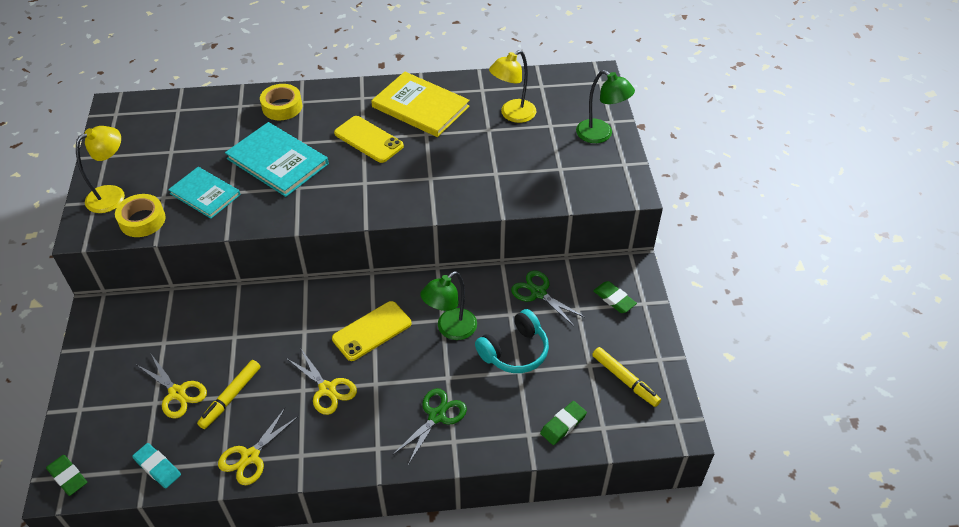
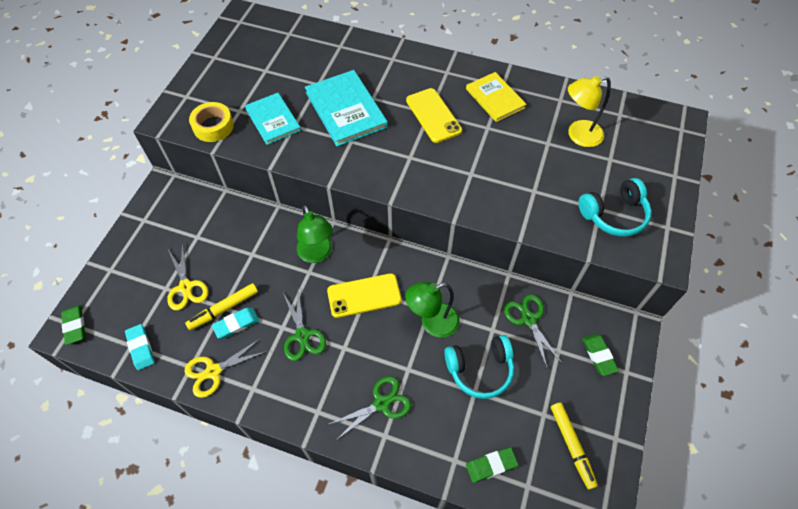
camera: 25 degrees right, 10 degrees up
yellow lamp [76,126,125,213] -> none
yellow tape [260,84,302,120] -> none
yellow scissors [286,349,357,415] -> green scissors [283,289,326,361]
yellow book [371,72,470,137] -> yellow book [466,72,526,122], size x0.67
green lamp [576,70,635,143] -> green lamp moved to [297,205,333,263]
none -> turquoise eraser [212,307,259,339]
none -> turquoise headphones [578,178,652,237]

